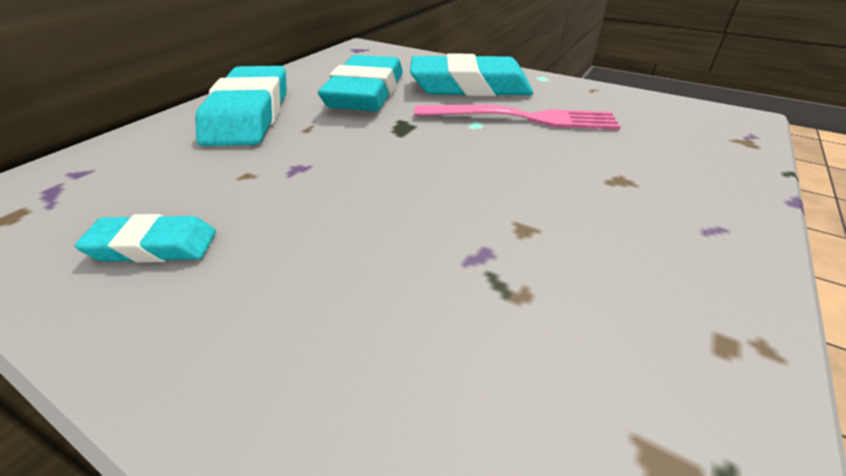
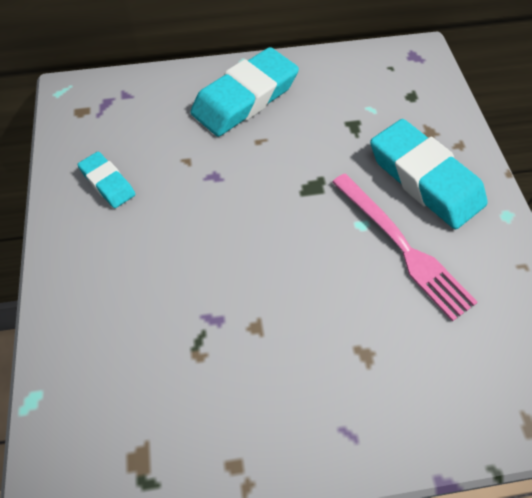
camera: 50 degrees right, 20 degrees up
turquoise eraser [318,55,403,111] -> none

